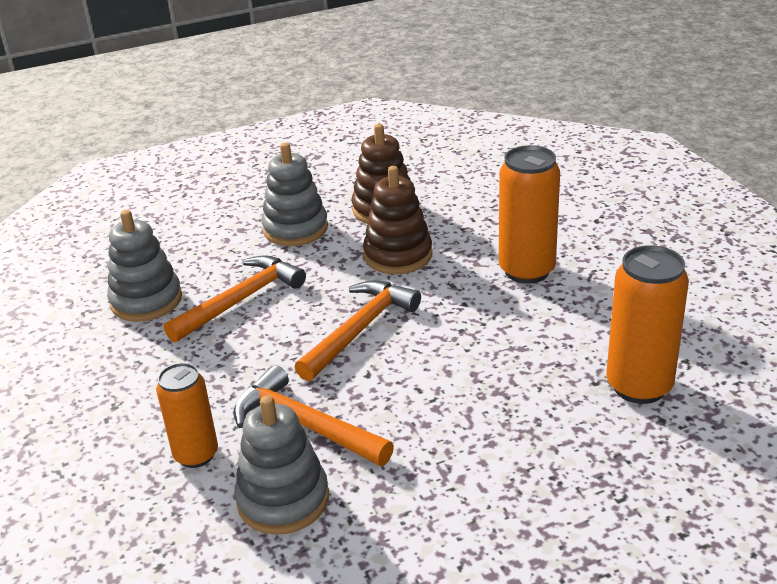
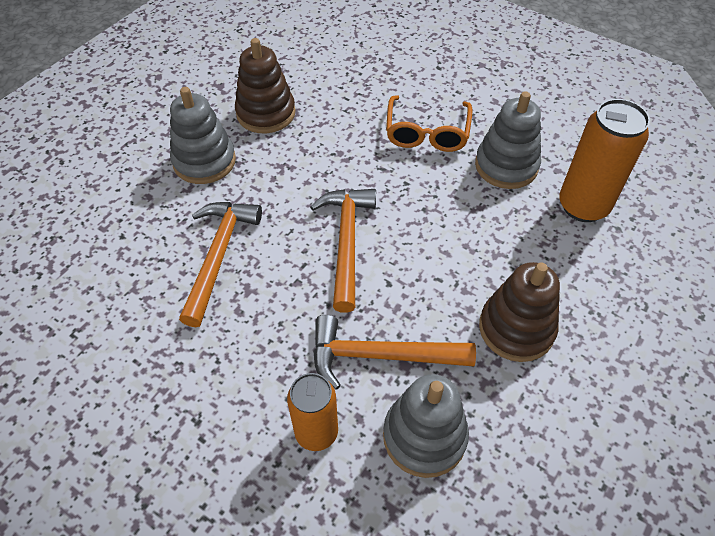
camera: 35 degrees left, 20 degrees up
grey stacking toy [107,210,182,322] -> grey stacking toy moved to [475,91,541,189]
brown stacking toy [363,166,432,274] -> brown stacking toy moved to [479,262,560,362]
orange can [499,145,560,284] -> orange glasses [386,95,472,152]

